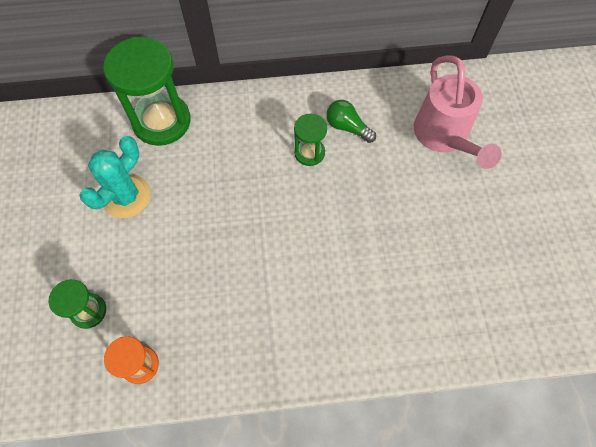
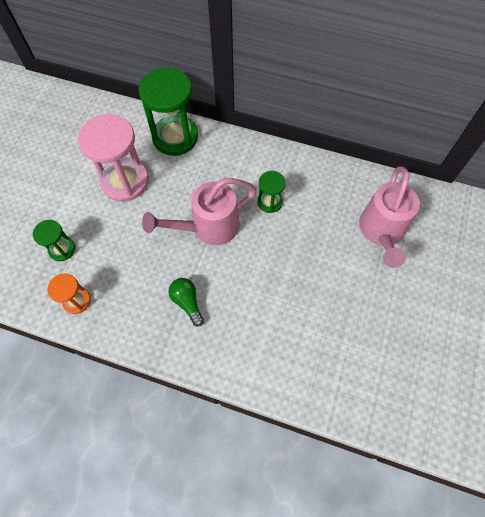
camera: 25 degrees right, 0 degrees up
turquoise cactus [80,136,151,219] -> pink hourglass [78,114,149,201]
green light bulb [326,100,376,143] -> green light bulb moved to [168,278,204,327]
none -> pink watering can [142,178,257,245]

